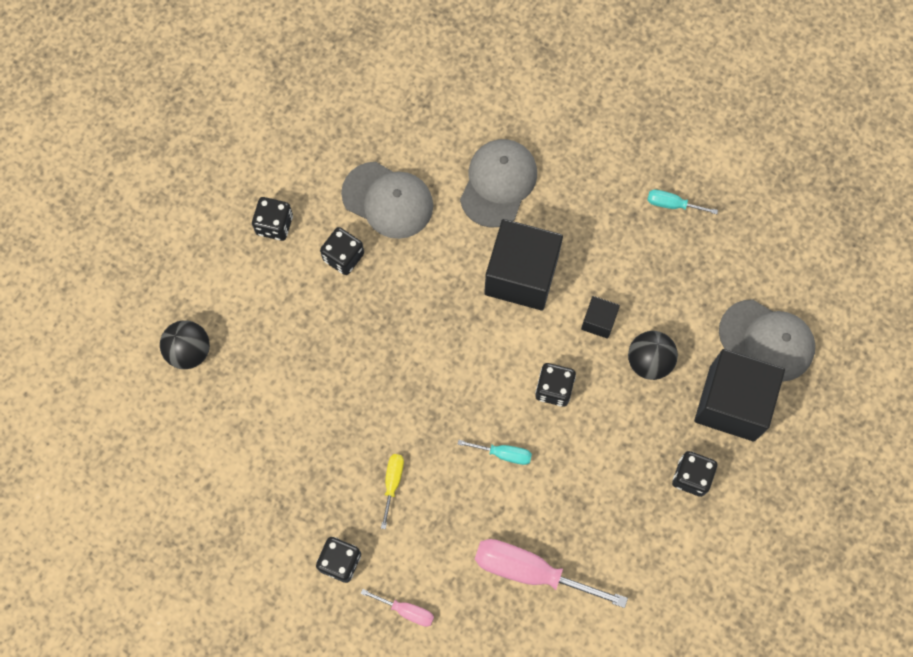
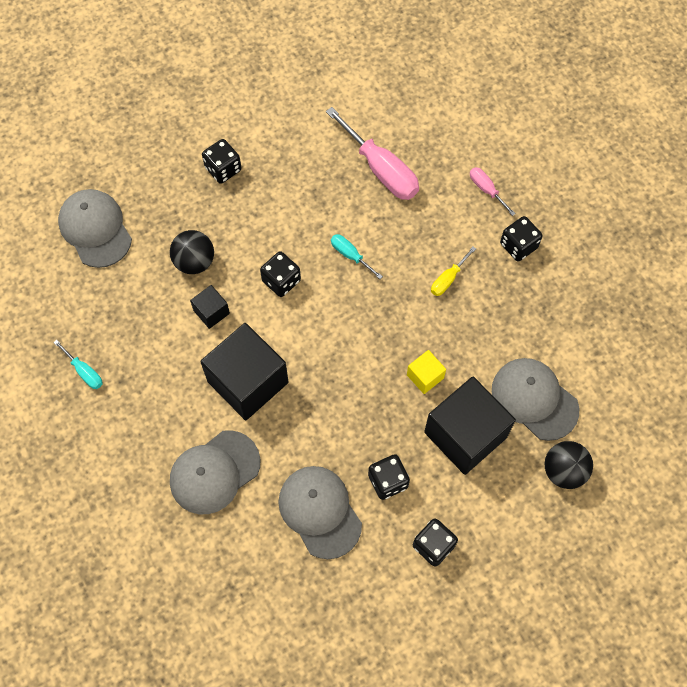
camera: 150 degrees left, 5 degrees down
black cube [694,349,785,442] -> black cube moved to [424,376,516,475]
none -> yellow cube [407,350,446,394]
none -> grey cap [492,358,579,441]

